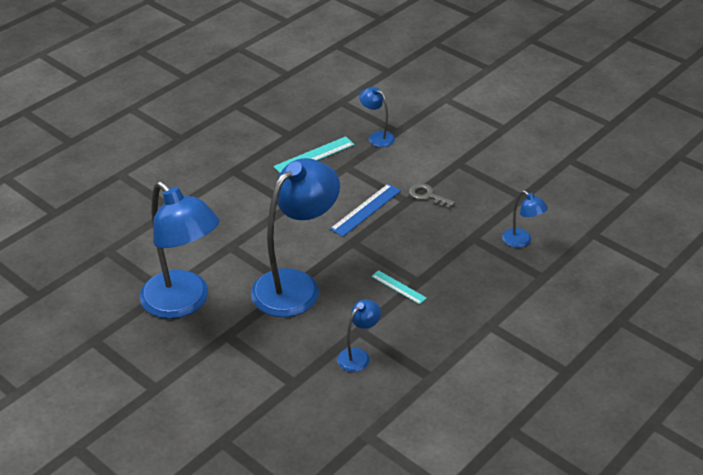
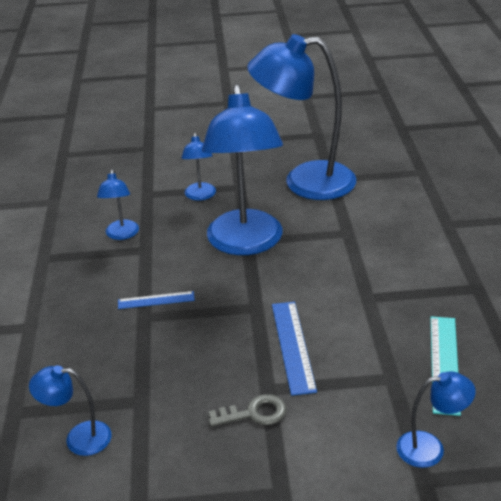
camera: 135 degrees right, 5 degrees down
turquoise ruler [371,270,427,304] -> blue ruler [118,291,195,309]
none -> blue lamp [181,133,216,201]

